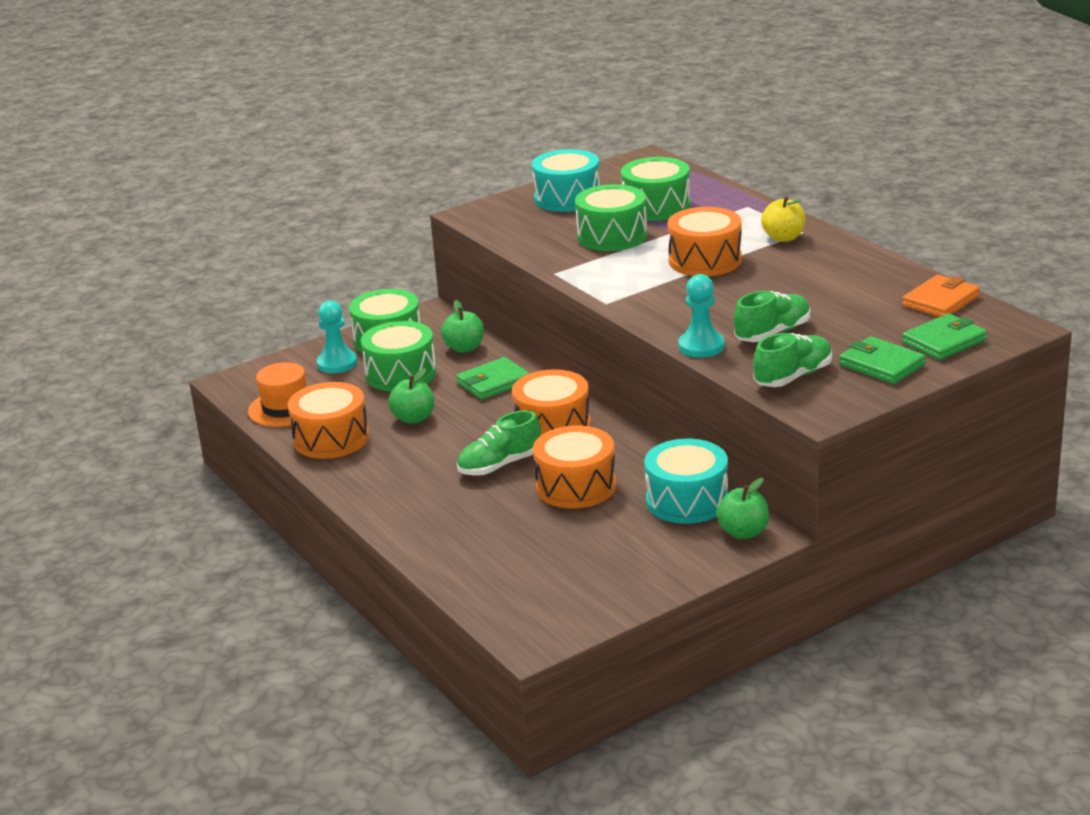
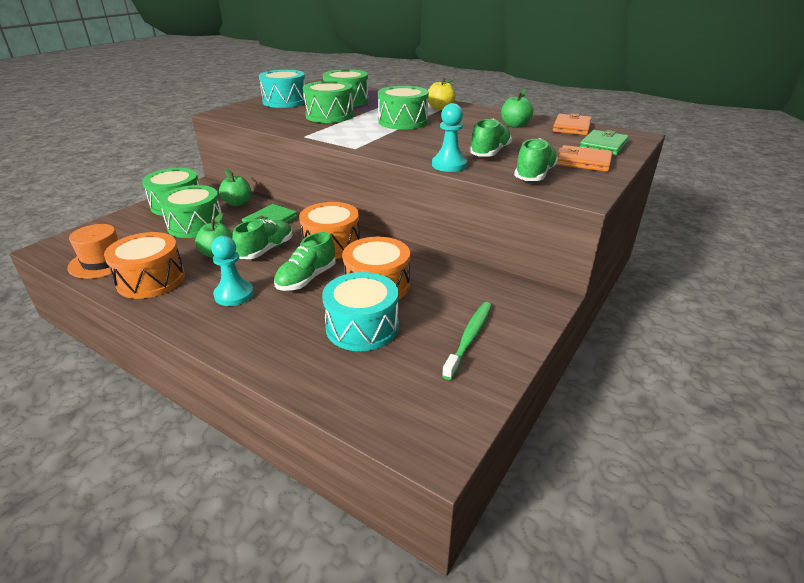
camera: 25 degrees left, 5 degrees up
turquoise pawn [317,301,357,373] -> turquoise pawn moved to [211,236,254,306]
turquoise drum [644,439,728,524] -> turquoise drum moved to [322,272,399,351]
orange drum [668,207,742,276] -> green drum [378,86,429,130]
green apple [716,478,769,539] -> green apple moved to [501,89,533,128]
green wallet [839,336,926,384] -> orange wallet [557,145,613,172]
none -> green shoe [232,219,293,259]
none -> green toothbrush [442,302,492,380]

